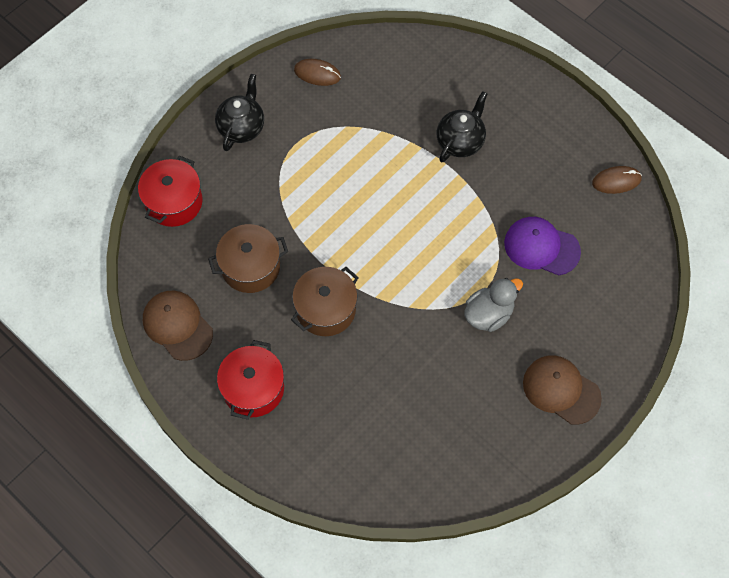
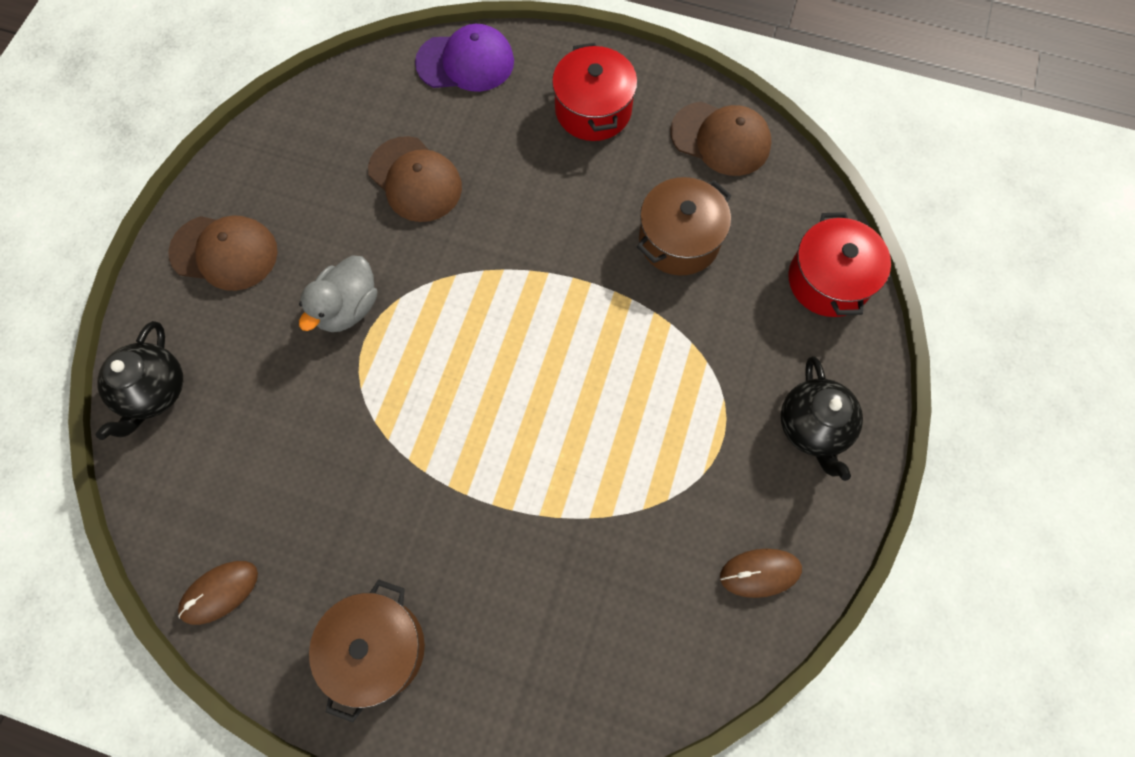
camera: 155 degrees right, 5 degrees up
brown pot [291,267,359,336] -> brown pot moved to [309,579,425,722]
black teapot [437,91,487,162] -> black teapot moved to [96,321,183,440]
purple cap [504,217,581,276] -> purple cap moved to [415,24,514,92]
none -> brown cap [368,136,462,222]

